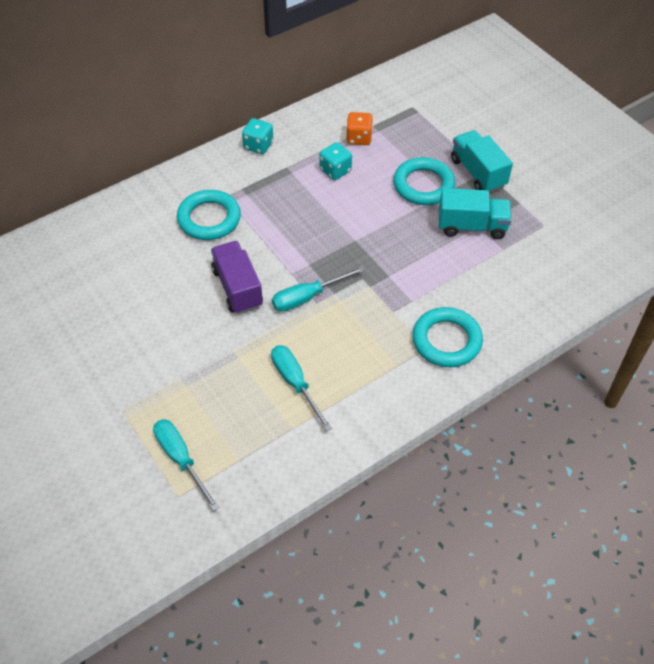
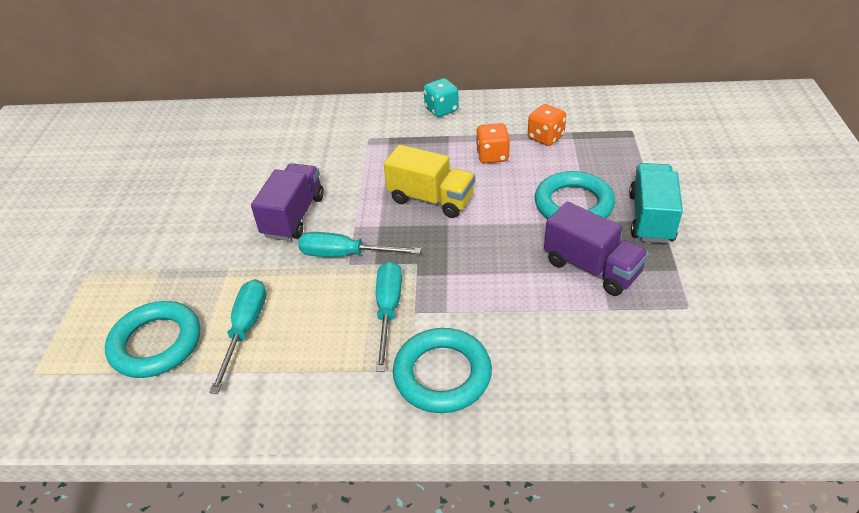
camera: 40 degrees right, 10 degrees down
turquoise screwdriver [153,419,220,511] -> turquoise screwdriver moved to [376,261,402,372]
turquoise ring [177,190,241,240] -> turquoise ring moved to [105,301,200,378]
turquoise dice [319,142,352,180] -> orange dice [476,123,510,163]
turquoise truck [439,188,512,239] -> purple truck [544,202,649,296]
none -> yellow truck [384,145,475,218]

